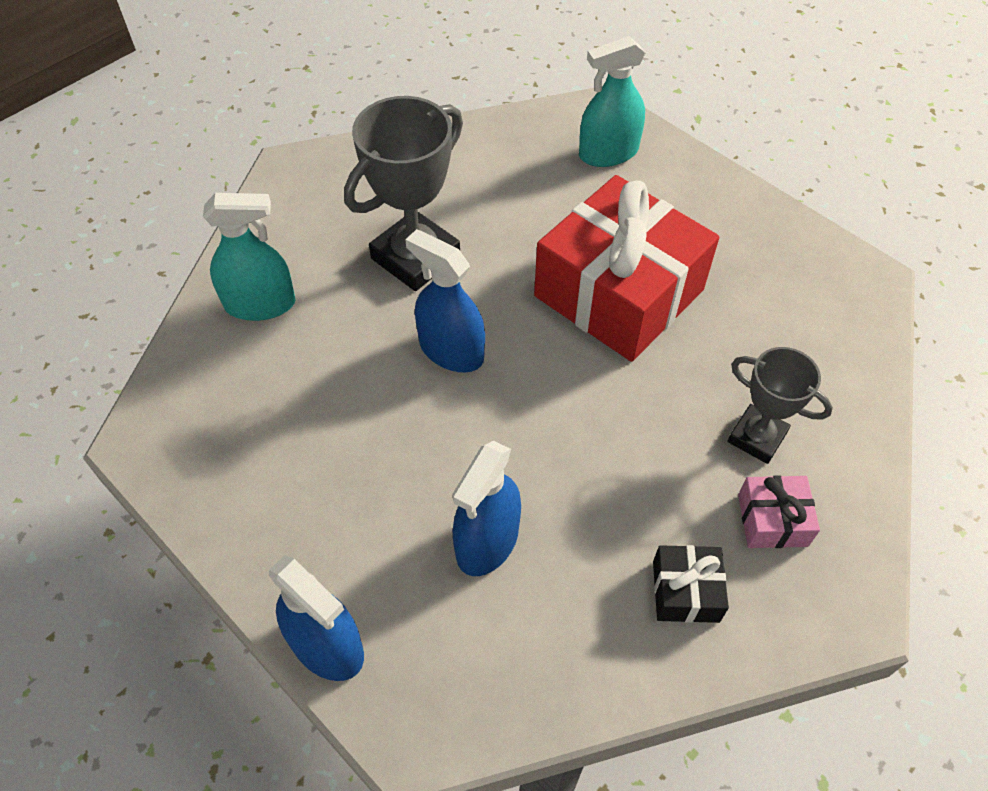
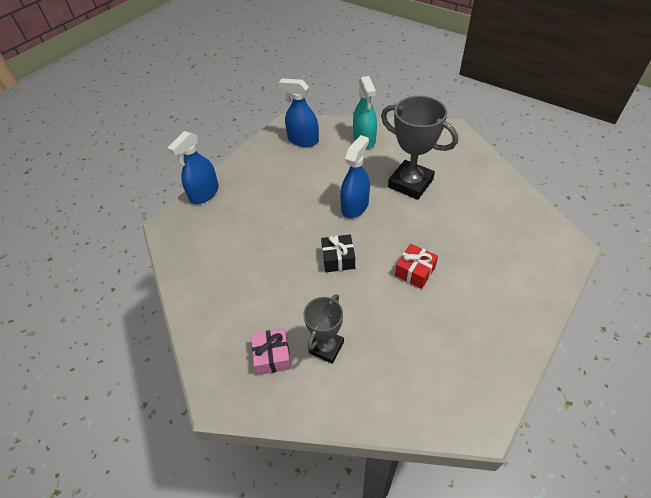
camera: 85 degrees right, 5 degrees down
blue spray bottle [452,441,521,576] -> blue spray bottle moved to [279,78,319,147]
red gift [534,175,719,362] -> red gift [395,244,438,289], size x0.42
turquoise spray bottle [579,36,645,167] -> none
black gift [653,545,729,623] -> black gift moved to [321,234,355,272]

